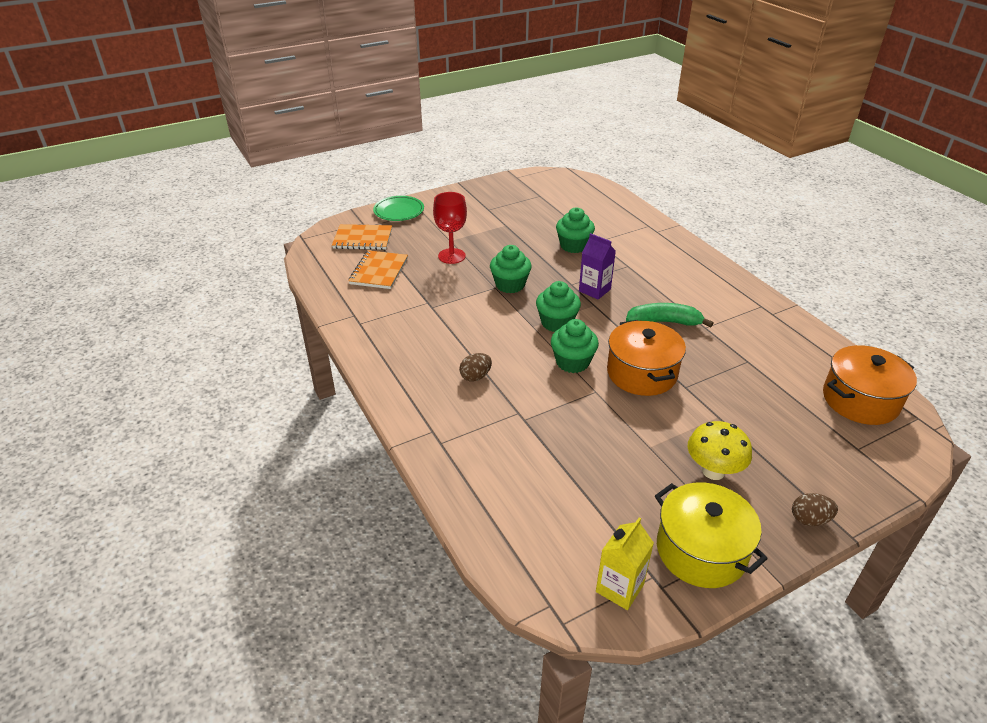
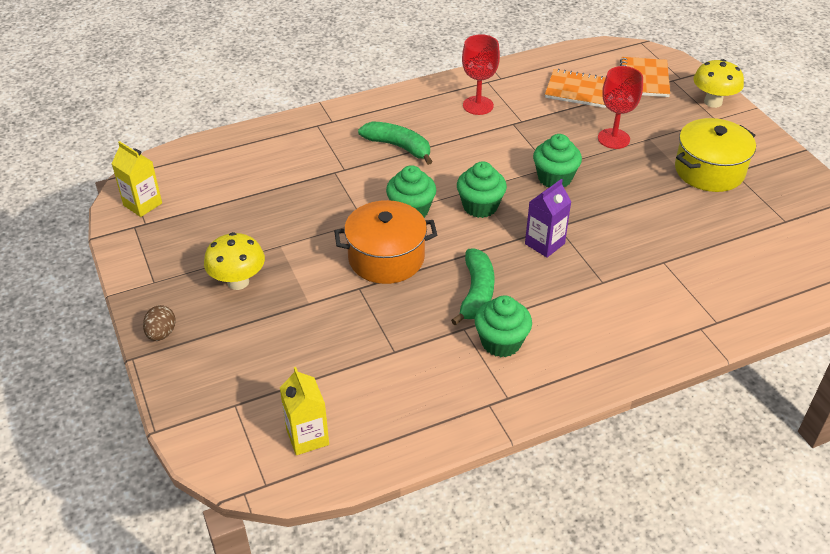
camera: 95 degrees right, 5 degrees up
green plate [373,196,424,221] -> yellow mushroom [693,59,744,108]
brown egg [459,353,492,381] -> green banana [358,121,433,165]
green cupcake [556,207,595,253] -> green cupcake moved to [475,295,532,357]
yellow pot [655,483,768,588] -> yellow pot moved to [675,118,756,192]
orange pot [823,345,917,425] -> yellow carton [280,367,329,455]
none -> red goblet [462,34,500,115]

